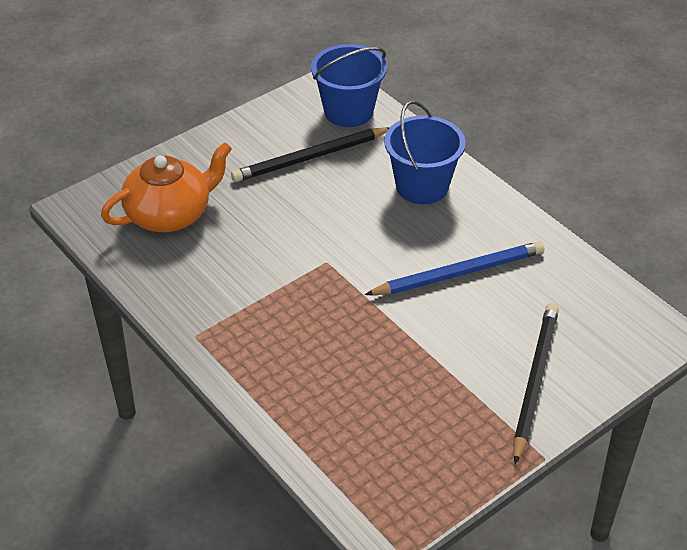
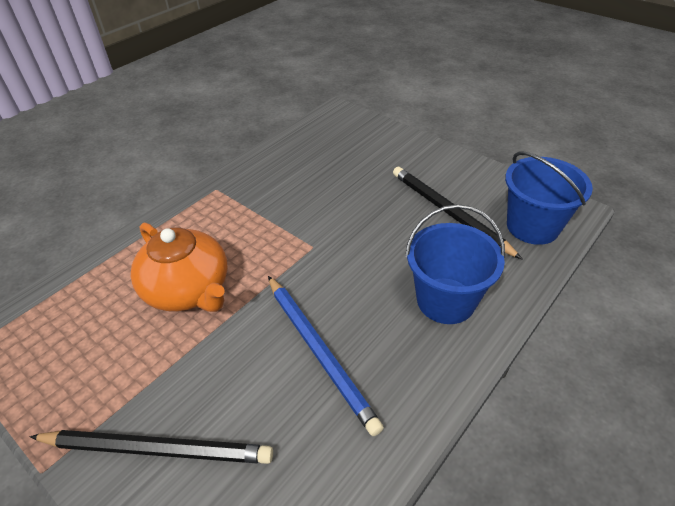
camera: 80 degrees right, 0 degrees up
orange teapot [101,142,232,232] -> orange teapot moved to [131,223,228,312]

